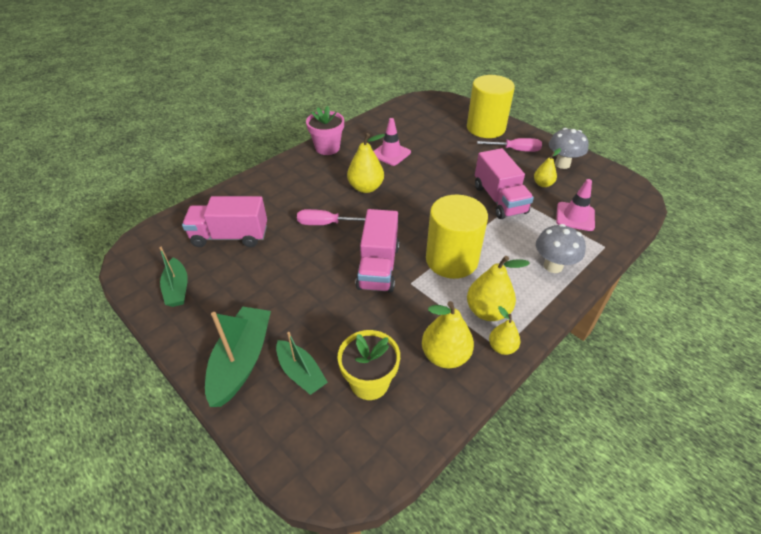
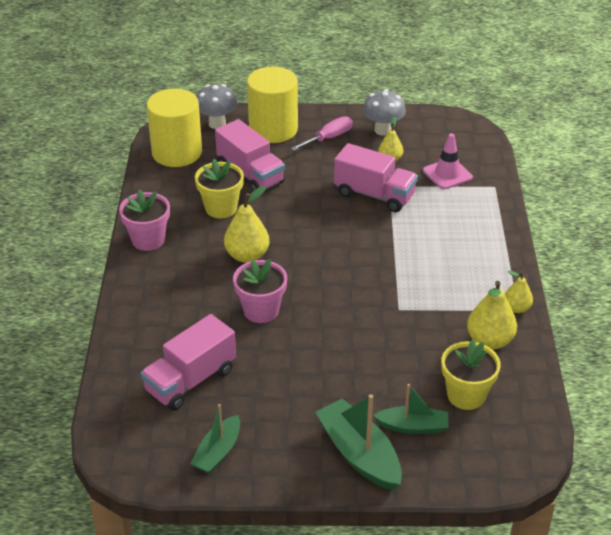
camera: 45 degrees left, 5 degrees down
green boat [159,247,188,307] -> green boat turned 90 degrees clockwise [190,404,240,474]
pink screwdriver [297,209,365,225] -> pink flower pot [233,259,287,323]
pink truck [356,209,399,293] -> pink truck moved to [215,119,285,192]
pink traffic cone [373,118,411,166] -> yellow flower pot [195,159,244,218]
yellow cylinder [426,195,488,279] -> yellow cylinder moved to [146,88,202,167]
yellow pear [467,256,530,321] -> none
grey mushroom [536,224,586,273] -> grey mushroom moved to [196,84,238,129]

